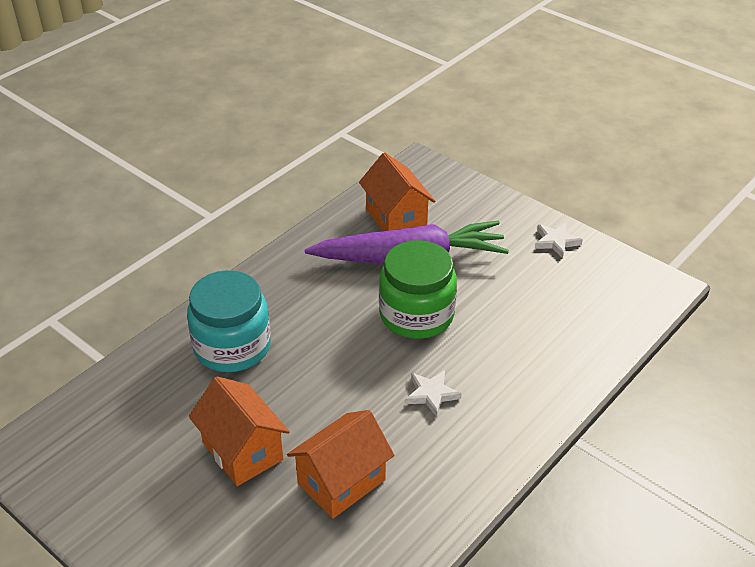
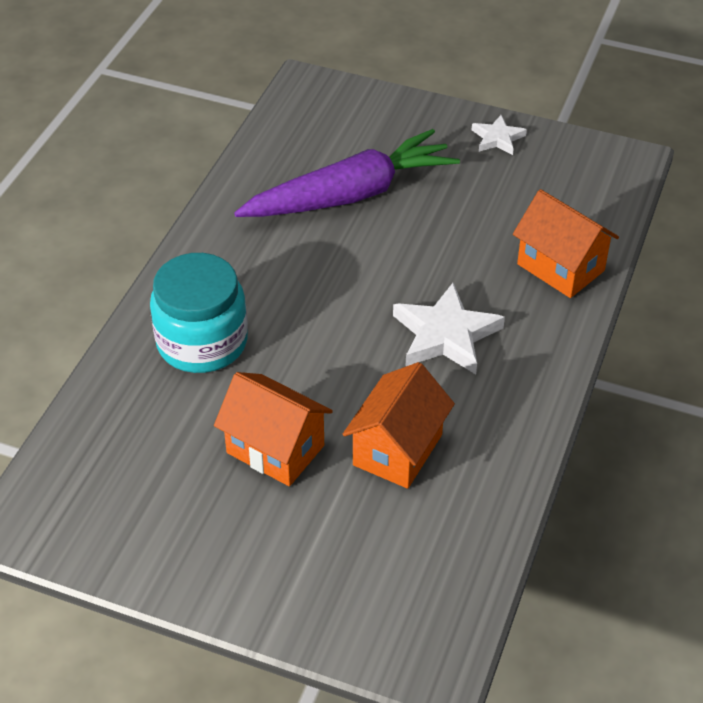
camera: 20 degrees left, 5 degrees up
orange house [359,152,435,231] -> orange house moved to [513,189,619,298]
green jar [379,240,457,339] -> none
white star [405,370,462,417] -> white star [393,283,505,374], size x1.78

